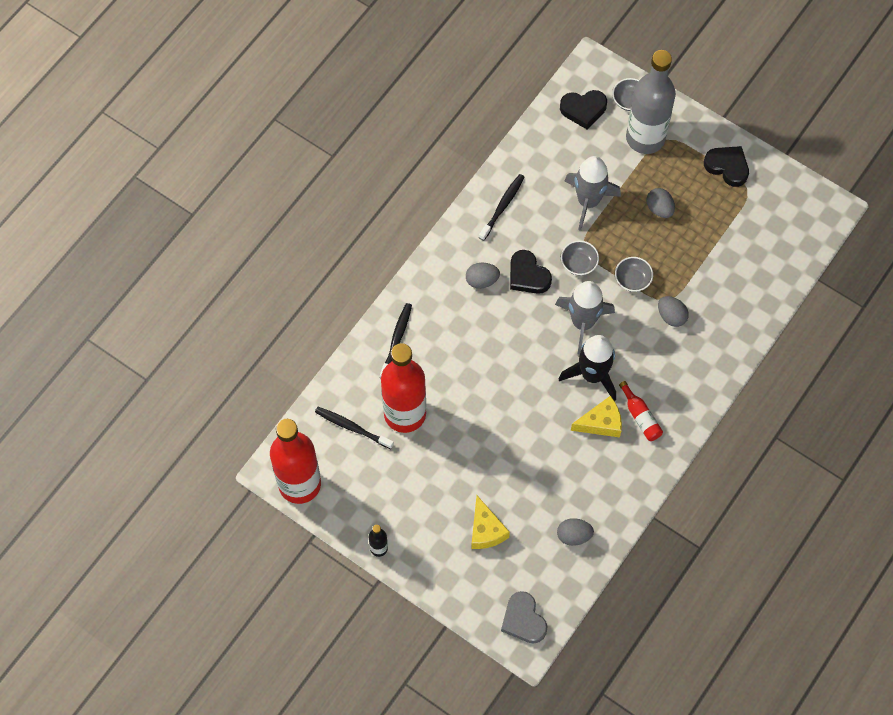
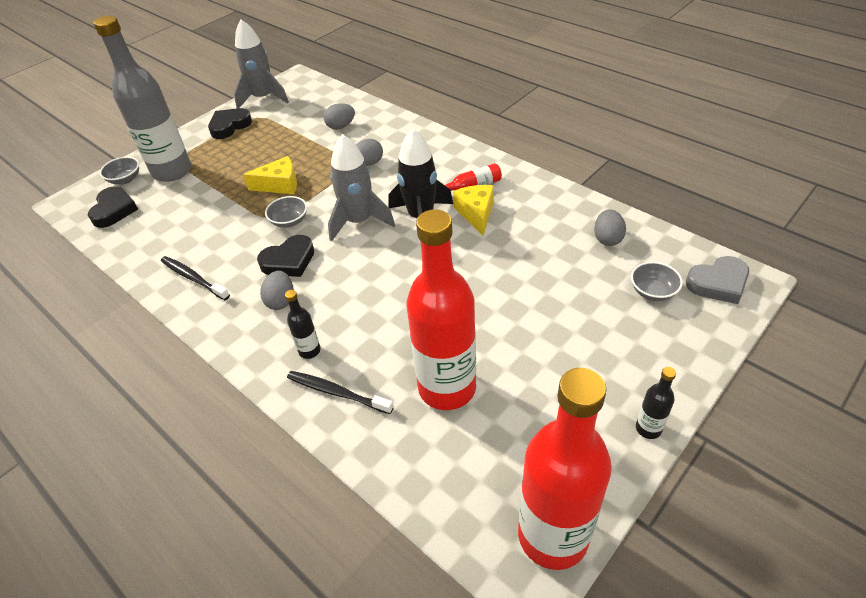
camera: 80 degrees left, 20 degrees down
black toothbrush [315,407,394,449] -> none
yellow cheese [471,496,510,549] -> yellow cheese moved to [243,156,297,194]
grey rocket [565,156,621,231] -> grey rocket moved to [234,20,289,109]
grey bowl [615,257,653,292] -> grey bowl moved to [631,262,683,301]
grey egg [646,188,675,218] -> grey egg moved to [324,103,355,130]
none -> black bottle [285,290,321,359]

